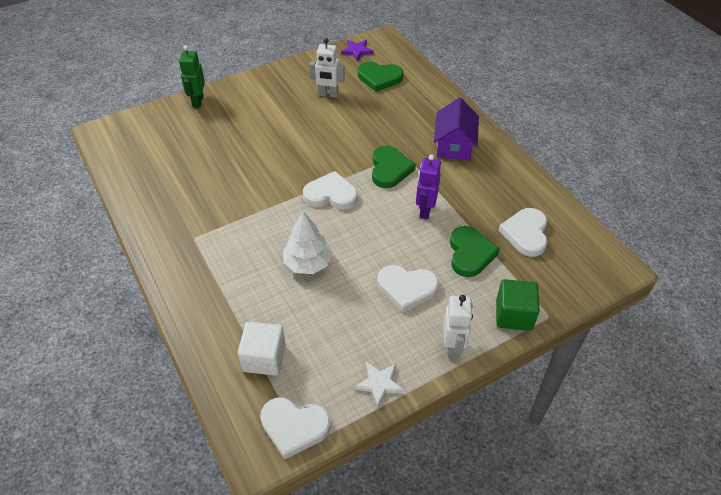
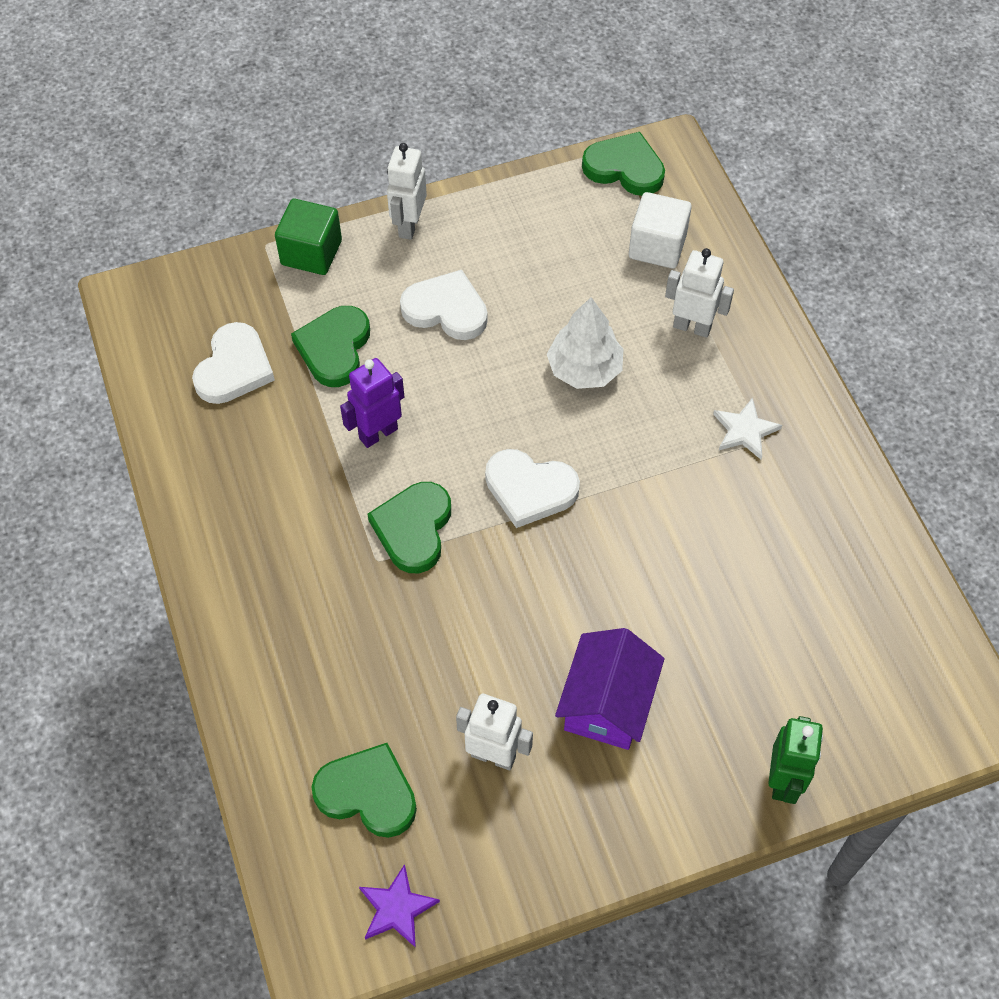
camera: 170 degrees left, 10 degrees up
white heart [260,397,331,459] -> green heart [582,132,665,196]
white star [354,362,405,407] -> white star moved to [713,397,782,459]
purple robot [416,155,441,219] -> purple robot turned 150 degrees counterclockwise [340,358,404,448]
purple house [434,97,479,160] -> purple house moved to [555,628,665,750]
none -> white robot [665,248,734,338]

